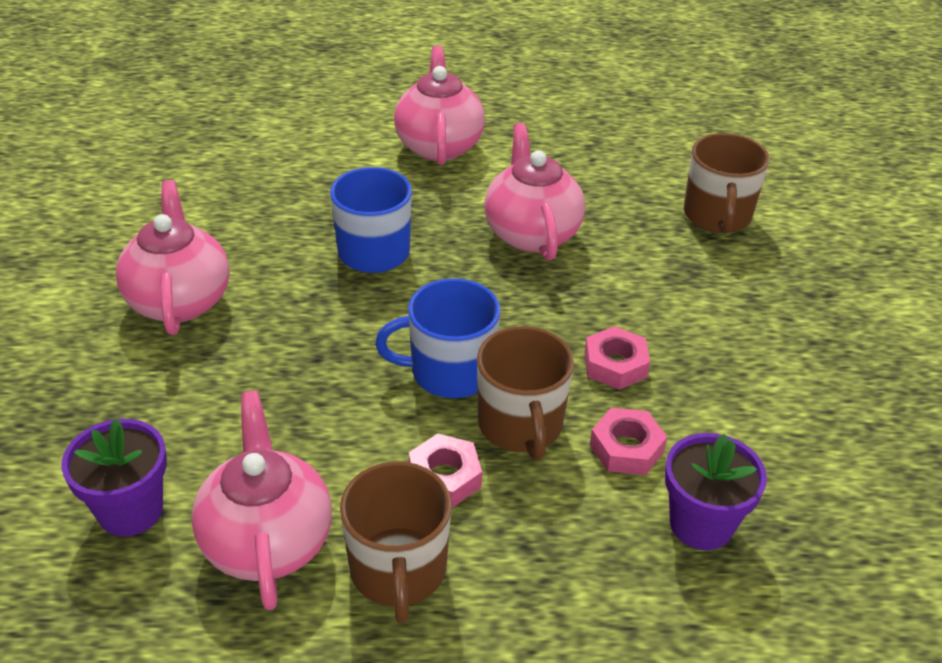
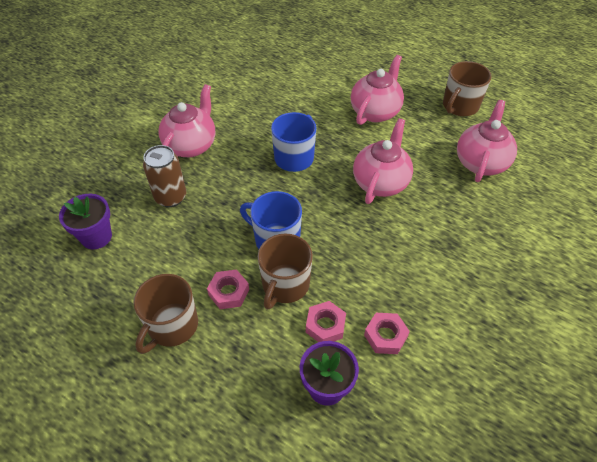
camera: 35 degrees right, 10 degrees up
pink teapot [191,391,332,610] -> pink teapot moved to [457,100,517,182]
pink nut [584,326,650,390] -> pink nut moved to [364,313,410,354]
brown mug [684,133,769,234] -> brown mug moved to [443,61,492,116]
none -> brown can [143,145,186,207]

